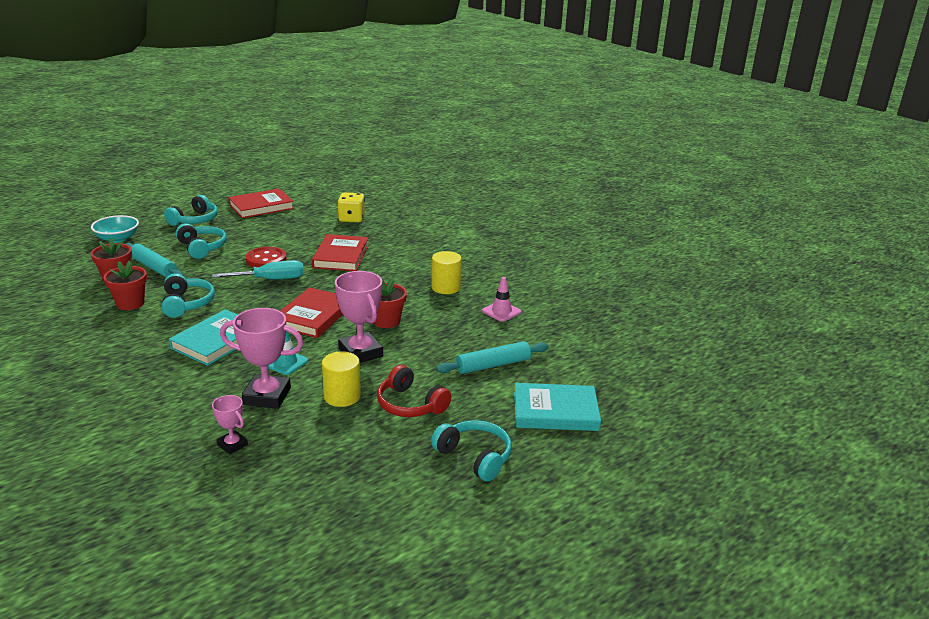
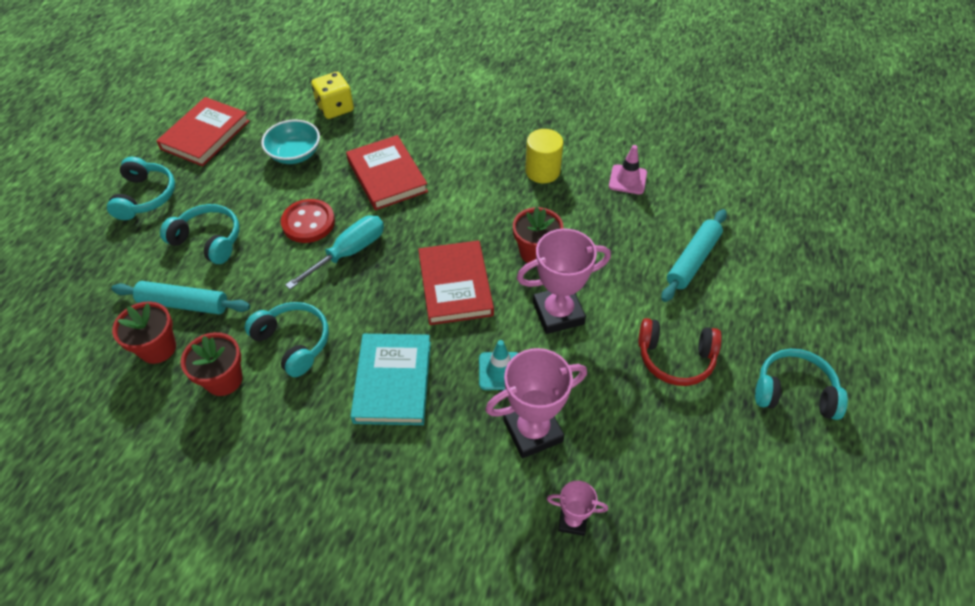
camera: 30 degrees left, 25 degrees up
turquoise bowl [91,215,139,243] -> turquoise bowl moved to [261,119,320,164]
yellow cylinder [322,351,361,407] -> none
pink trophy [335,271,383,363] -> pink trophy turned 45 degrees counterclockwise [517,229,611,334]
turquoise book [514,383,601,431] -> none

